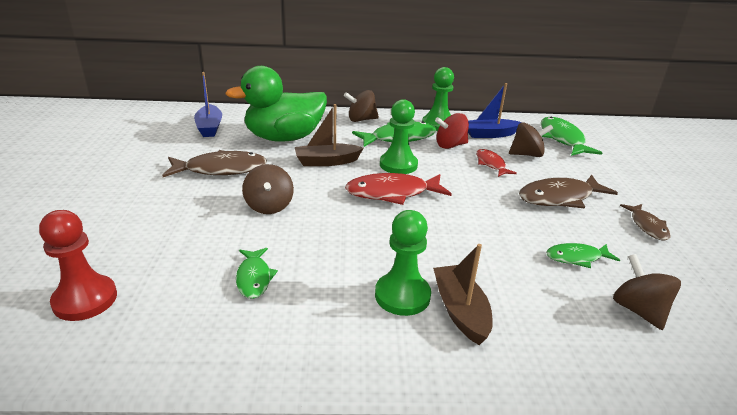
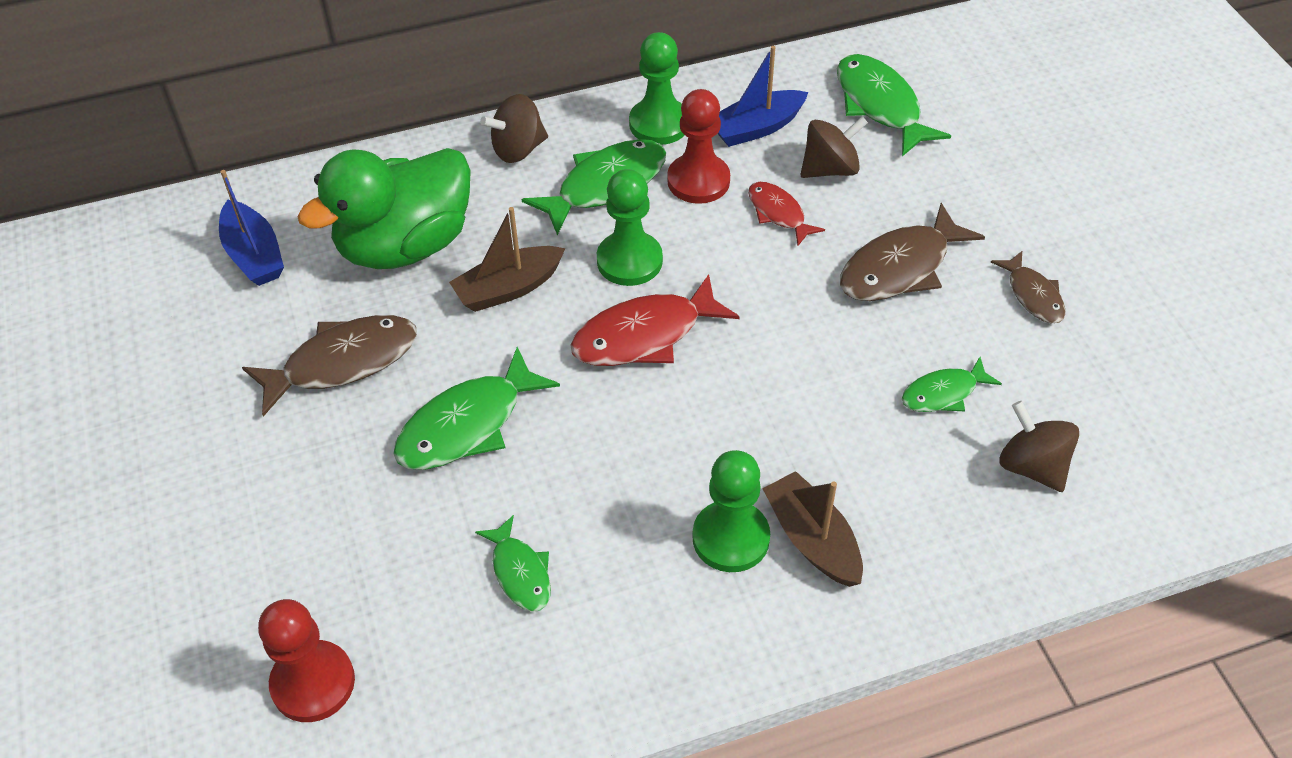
camera: 15 degrees left, 20 degrees up
brown spinning top [242,164,294,214] -> green fish [393,347,560,470]
red spinning top [435,113,469,149] -> red pawn [667,89,730,204]

